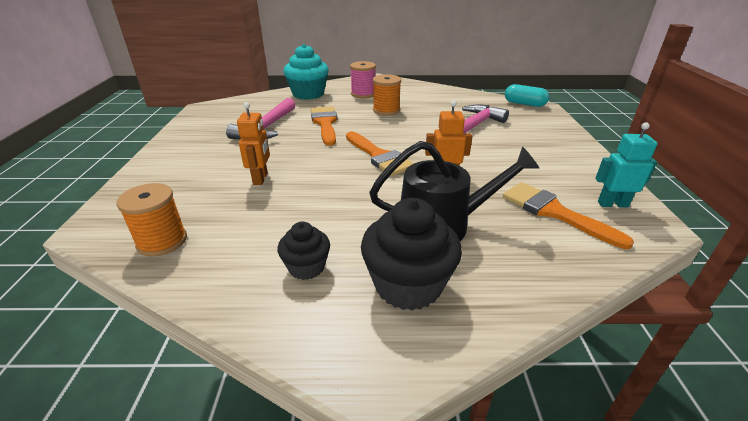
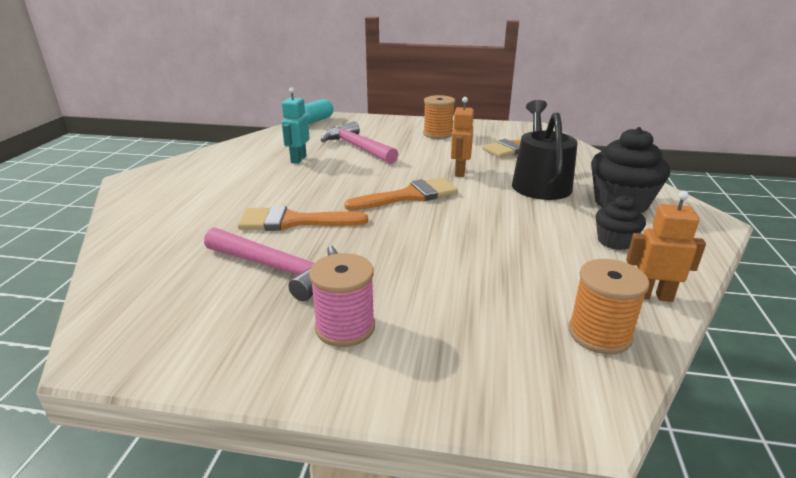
camera: 80 degrees left, 5 degrees down
orange robot [237,102,270,185] -> orange robot moved to [626,191,706,302]
turquoise cupcake [283,44,329,100] -> none
pink spool [350,61,376,98] -> pink spool moved to [309,253,375,347]
orange spool [373,74,401,115] -> orange spool moved to [423,95,455,139]
turquoise robot [595,122,657,207] -> turquoise robot moved to [282,87,310,164]

